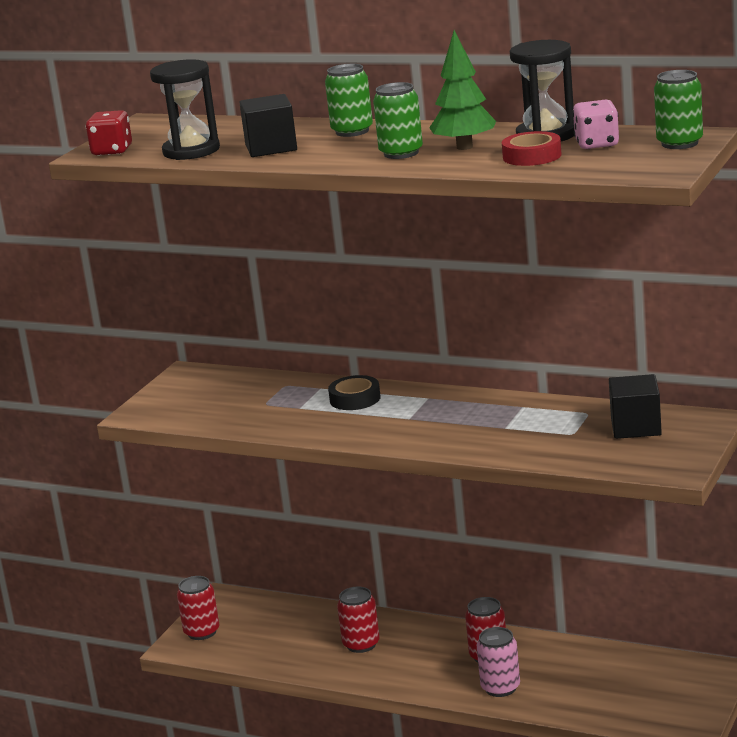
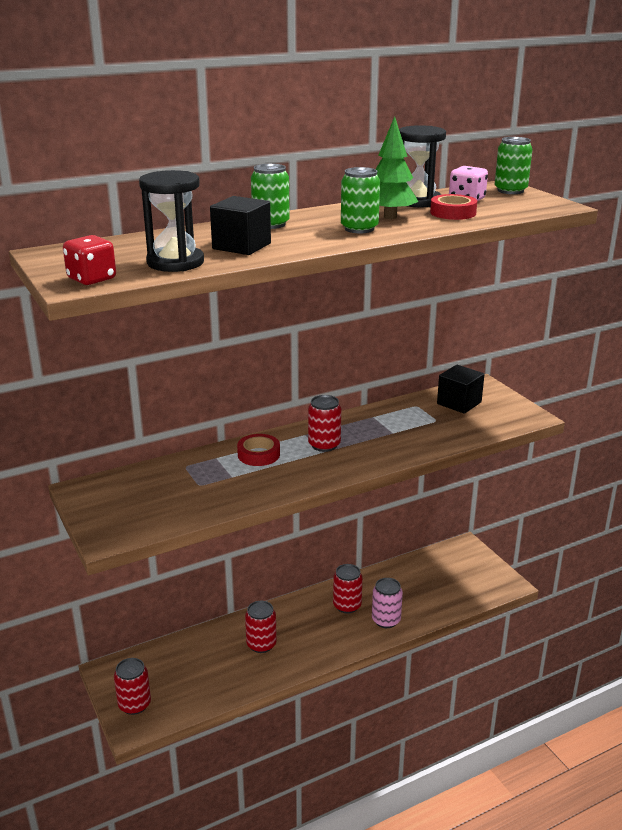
camera: 55 degrees left, 5 degrees up
black tape [328,375,380,410] -> red tape [237,434,280,466]
none -> red can [308,395,341,452]

